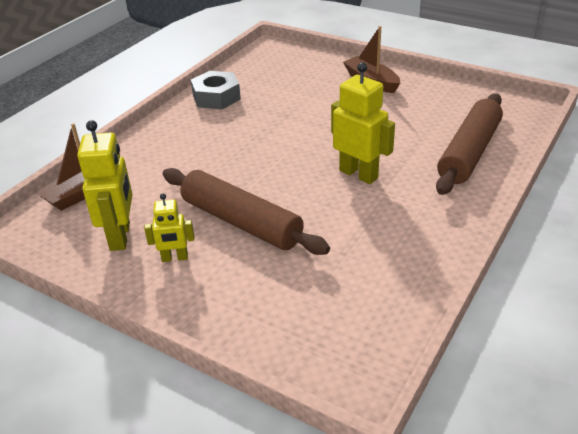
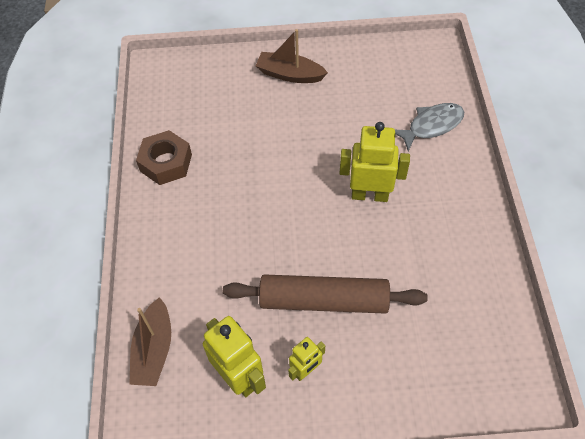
camera: 35 degrees left, 20 degrees up
grey nut [191,71,241,109] -> brown nut [136,130,192,185]
brown rolling pin [436,93,503,195] -> grey fish [395,103,464,151]

